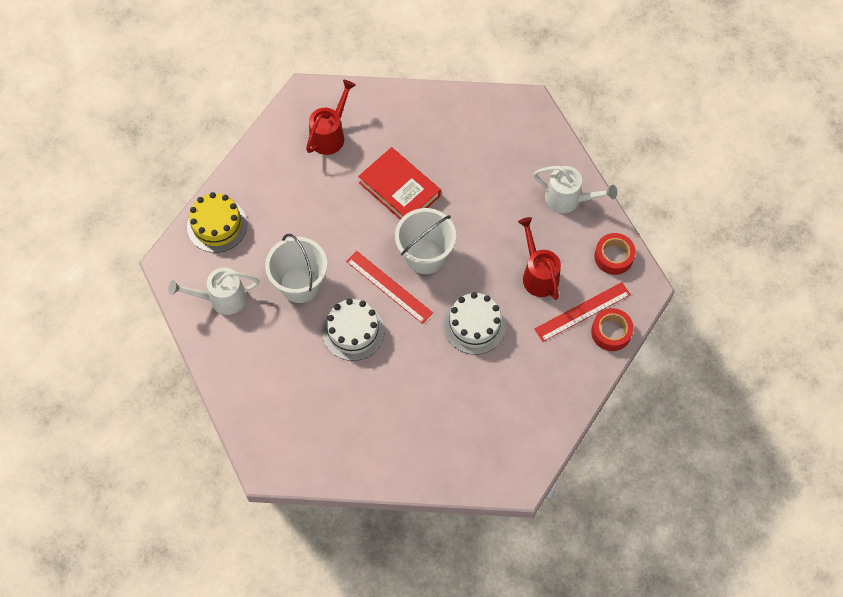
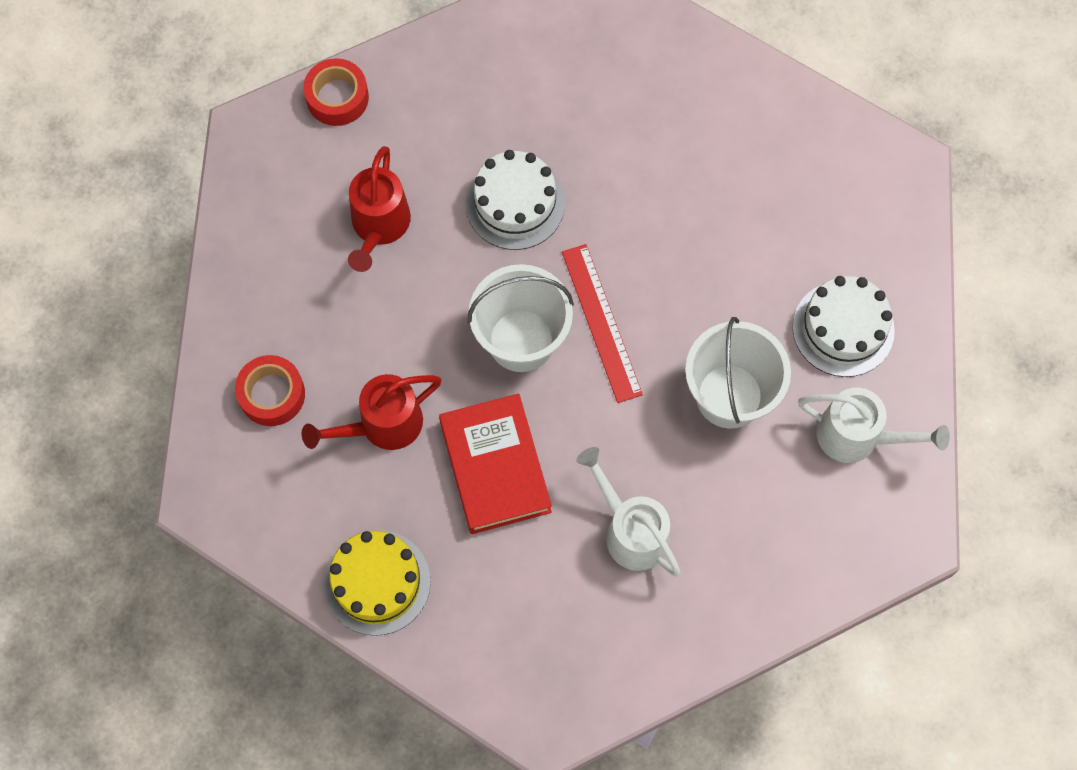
camera: 150 degrees left, 5 degrees up
yellow cake [187,192,247,253] -> yellow cake moved to [324,530,431,636]
red watering can [306,80,356,155] -> red watering can moved to [302,374,441,450]
white cake [322,298,384,361] -> white cake moved to [792,276,895,377]
white watering can [533,166,617,213] -> white watering can moved to [576,447,681,577]
red ruler [535,282,631,342] -> none
red tape [594,233,636,275] -> red tape moved to [235,355,305,426]

